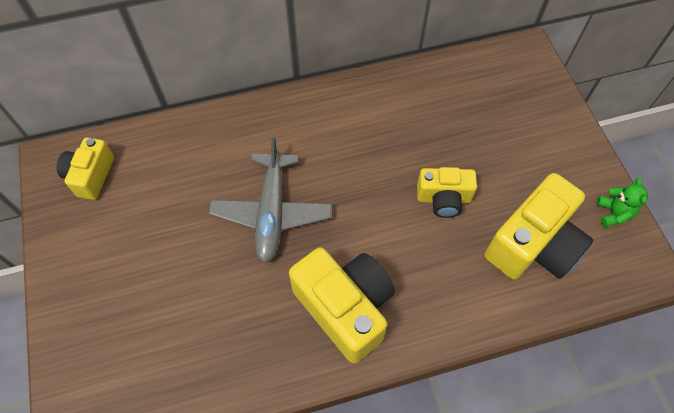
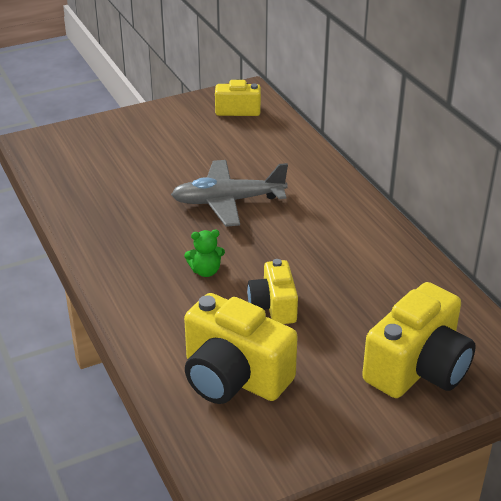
camera: 80 degrees right, 25 degrees down
yellow camera [289,247,395,363] -> yellow camera moved to [362,282,476,398]
green teddy bear [597,178,648,227] -> green teddy bear moved to [184,230,225,277]

